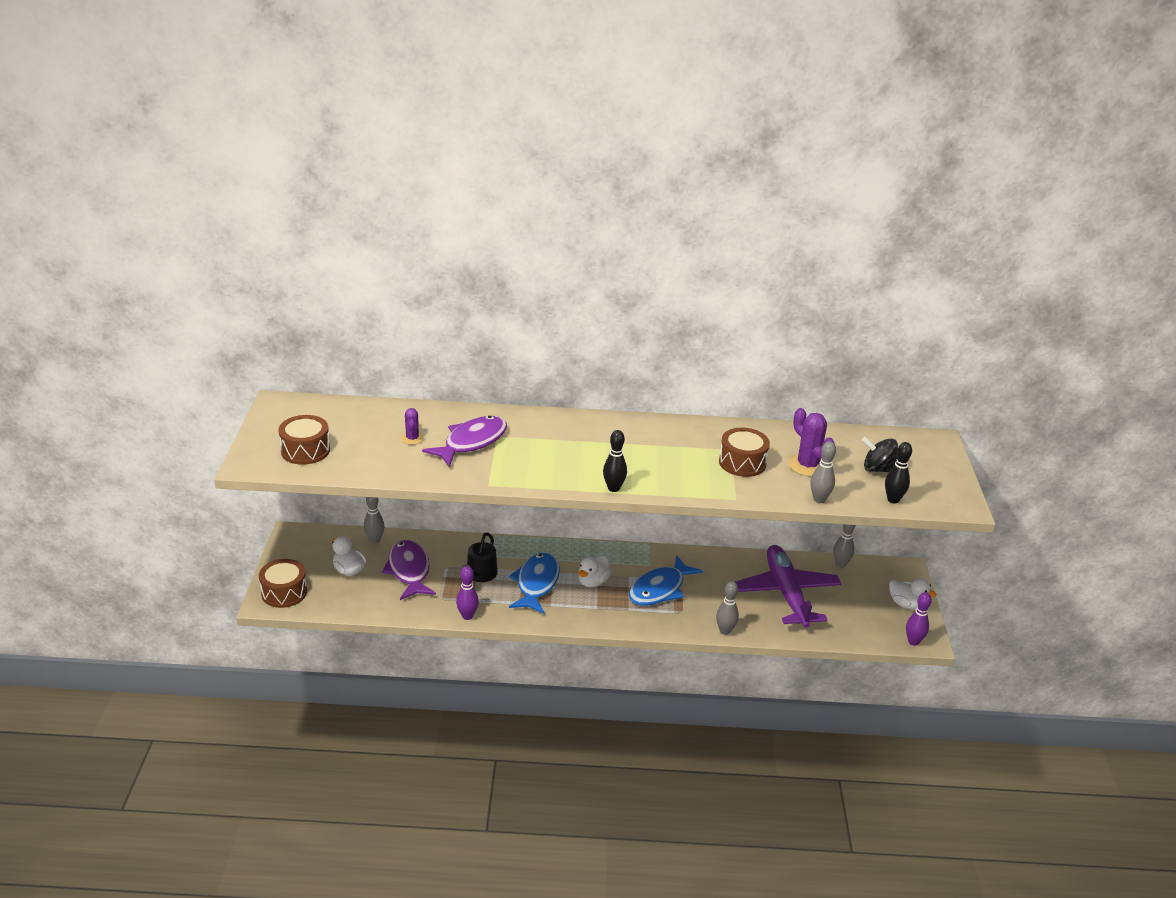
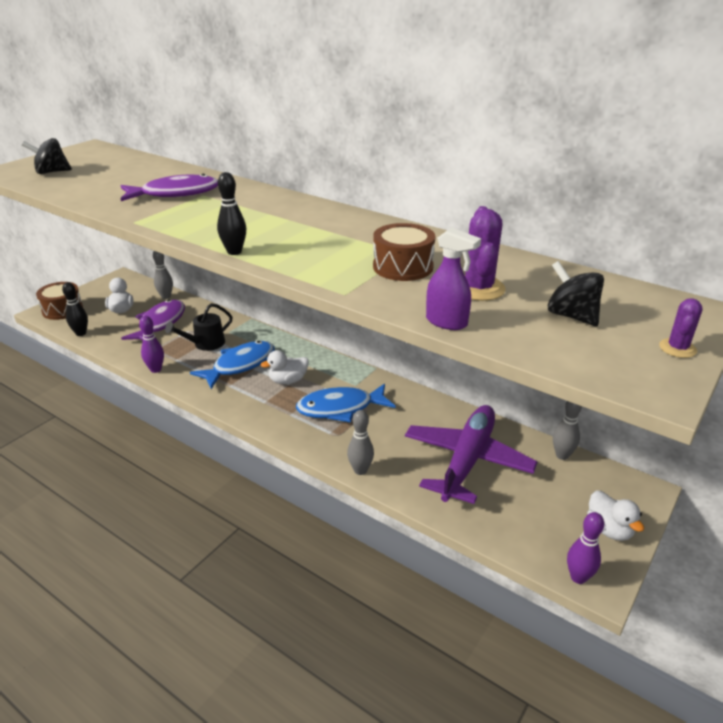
camera: 35 degrees right, 0 degrees up
brown drum [278,415,330,465] -> black spinning top [22,138,72,174]
purple cactus [401,408,424,445] -> purple cactus moved to [659,298,703,358]
grey bowling pin [810,441,836,503] -> purple spray bottle [426,227,481,330]
black bowling pin [885,442,912,503] -> black bowling pin moved to [62,282,88,336]

